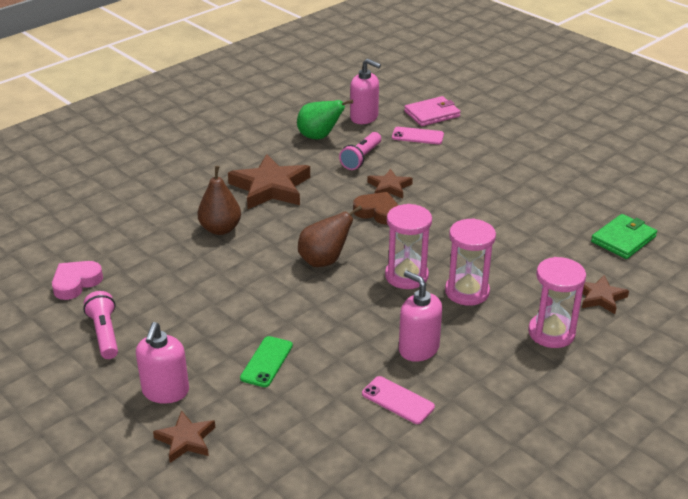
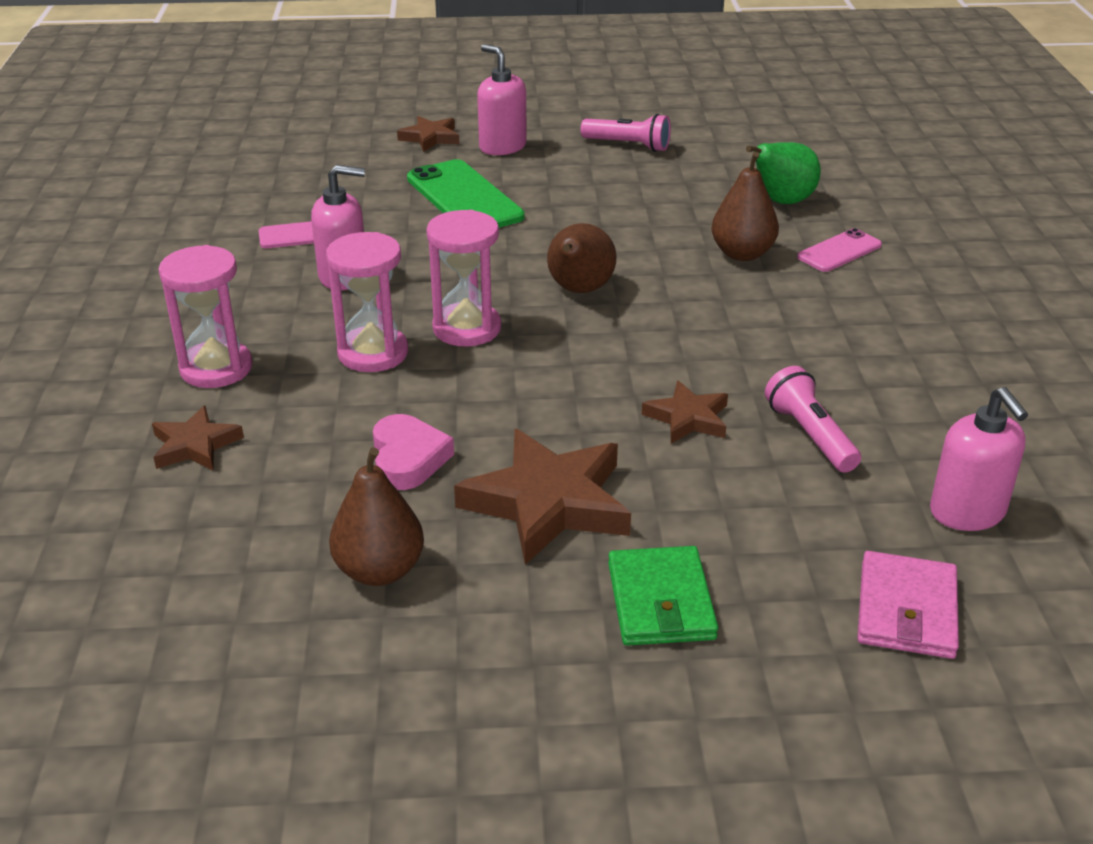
camera: 130 degrees right, 0 degrees up
pink heart [52,261,103,300] -> pink heart moved to [373,414,454,490]
brown star [228,154,310,209] -> brown star moved to [454,429,631,565]
green phone [240,336,293,387] -> green phone [407,159,525,228], size x1.76
green pear [297,99,353,139] -> green pear moved to [746,142,821,204]
pink soap dispenser [350,59,381,124] -> pink soap dispenser turned 90 degrees counterclockwise [930,387,1028,531]
brown heart [353,192,398,225] -> none
pink phone [392,127,444,144] -> pink phone moved to [797,228,882,272]
green wallet [591,214,657,259] -> green wallet moved to [608,546,718,646]
none -> brown pear [329,447,424,586]

